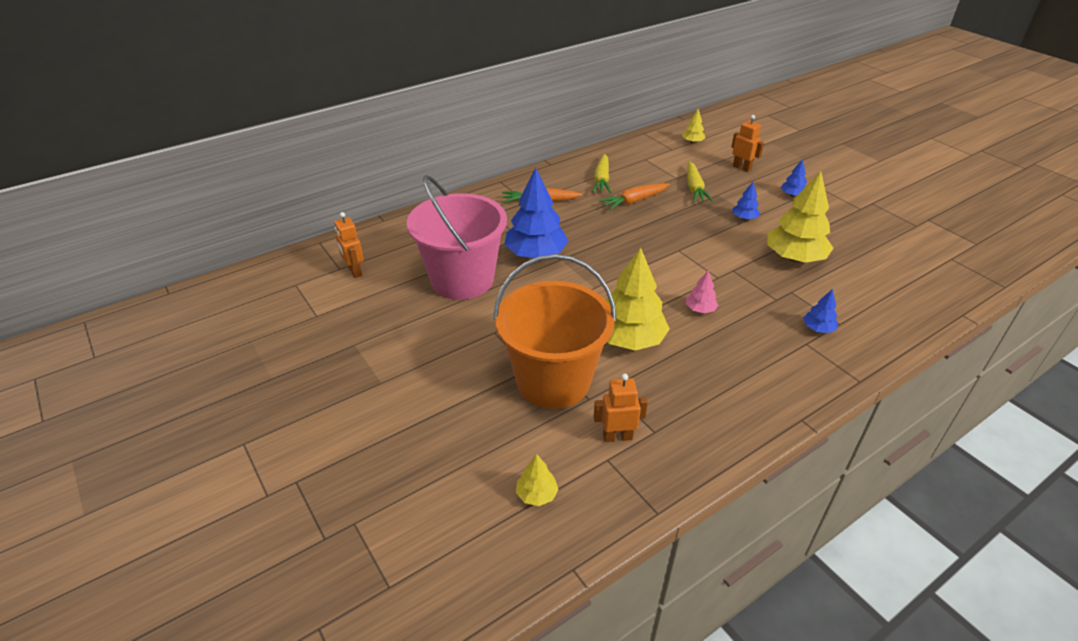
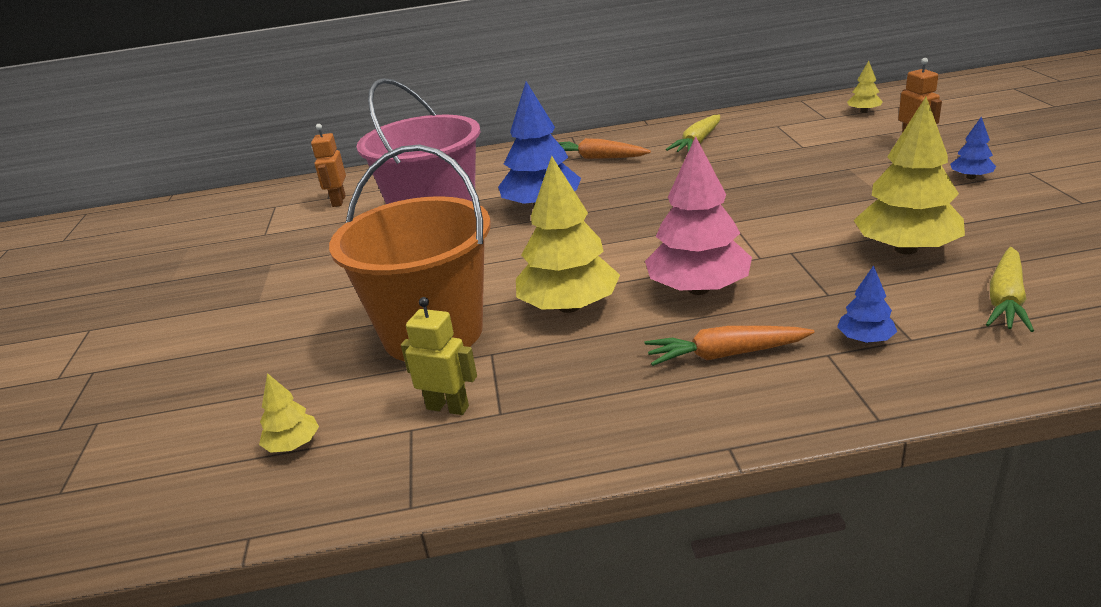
camera: 30 degrees right, 10 degrees down
orange robot [594,374,648,442] -> yellow robot [401,297,477,415]
orange carrot [599,183,670,210] -> orange carrot moved to [645,326,815,366]
pink tree [686,270,718,314] -> pink tree [645,136,752,295], size x2.15
yellow carrot [687,161,713,202] -> yellow carrot moved to [986,247,1034,332]
blue tree [733,182,760,220] -> none

